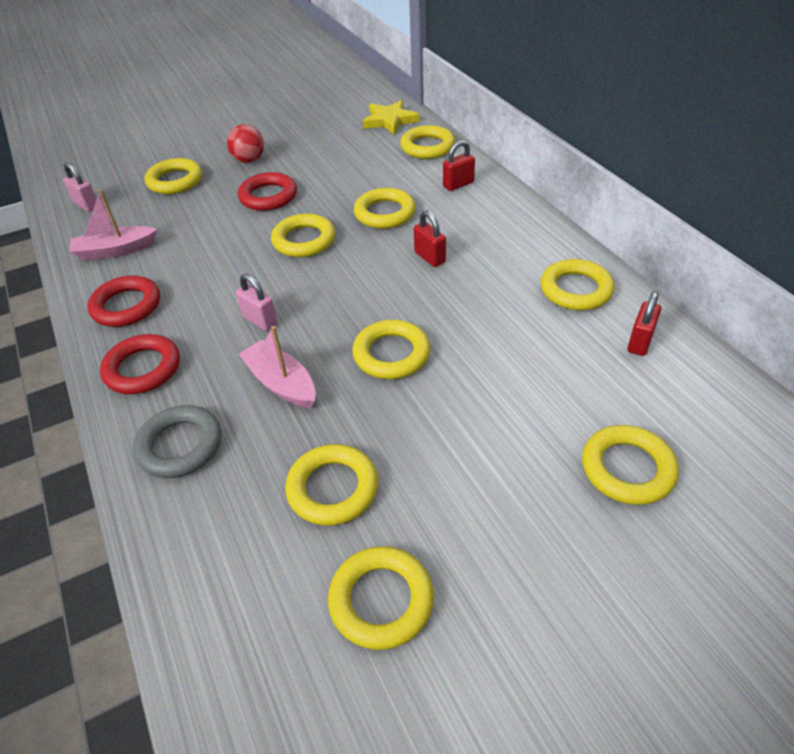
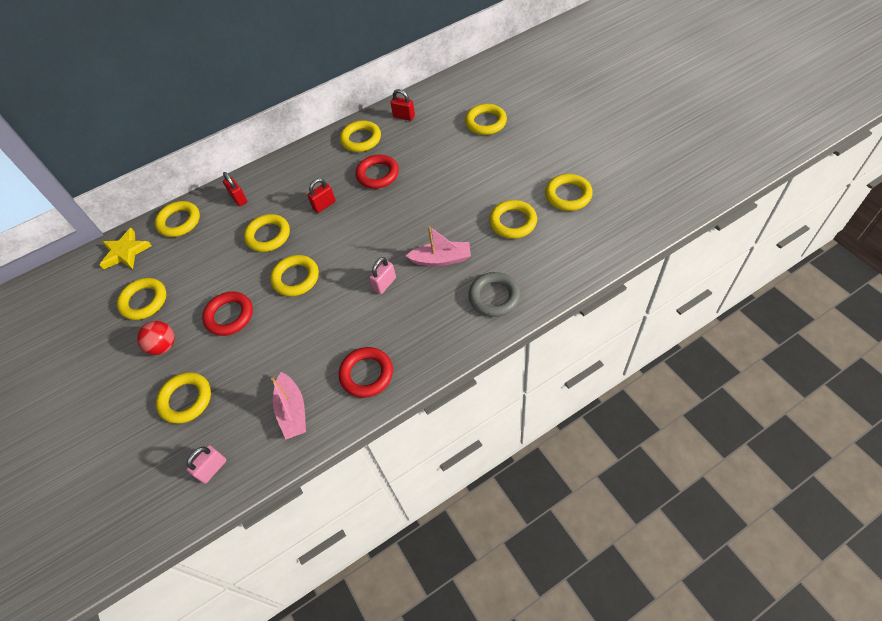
camera: 90 degrees left, 10 degrees up
red ring [100,334,180,394] -> red ring moved to [356,155,399,189]
pink boat [239,326,316,408] -> pink boat turned 135 degrees counterclockwise [406,226,471,266]
yellow ring [352,320,431,379] -> yellow ring moved to [117,278,167,320]

